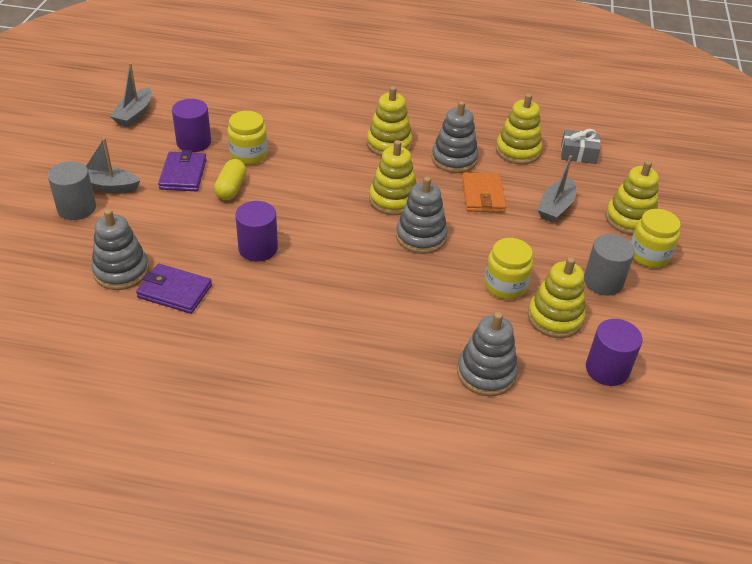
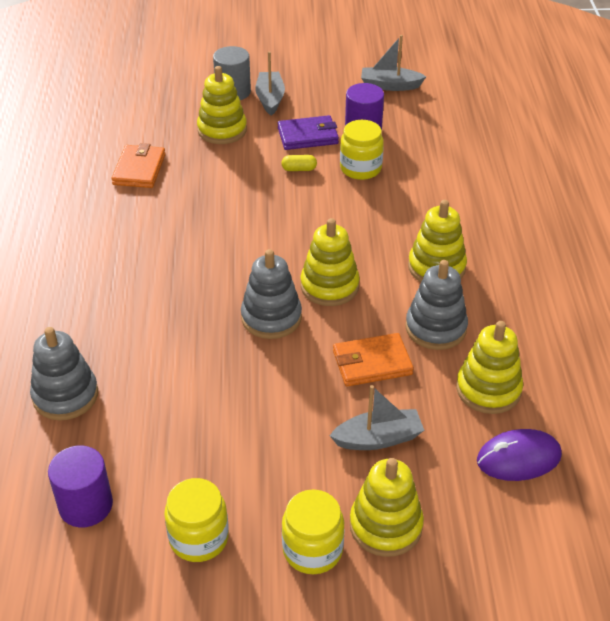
camera: 80 degrees right, 0 degrees up
grey stacking toy [91,209,149,290] -> none
purple wallet [136,264,212,314] -> orange wallet [111,143,166,188]
yellow capsule [214,159,247,200] -> yellow capsule [281,155,317,171], size x0.64
purple cylinder [235,201,278,262] -> none
yellow jar [484,238,533,300] -> yellow jar moved to [164,478,229,562]
yellow stacking toy [528,257,585,338] -> yellow stacking toy moved to [197,66,247,144]
grey boat [538,155,576,223] -> grey boat turned 150 degrees clockwise [330,385,424,450]
grey gift [561,129,600,164] -> purple mouse [477,429,562,481]
grey cylinder [584,234,635,296] -> none

